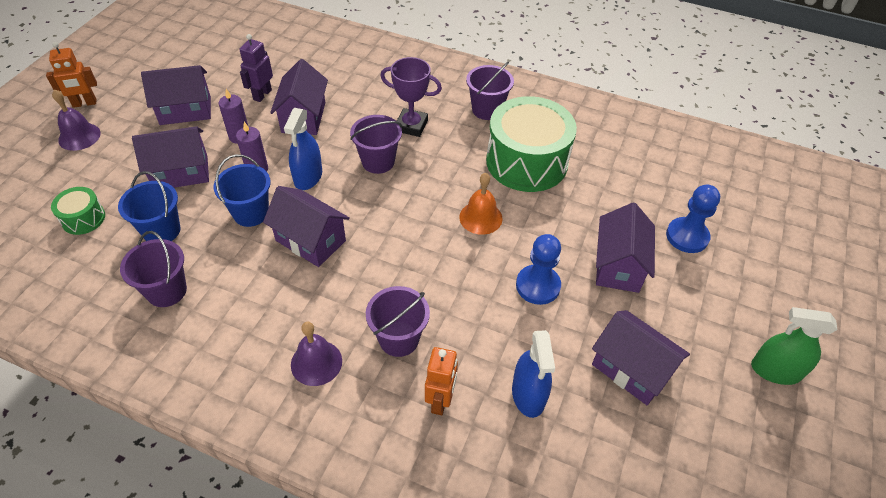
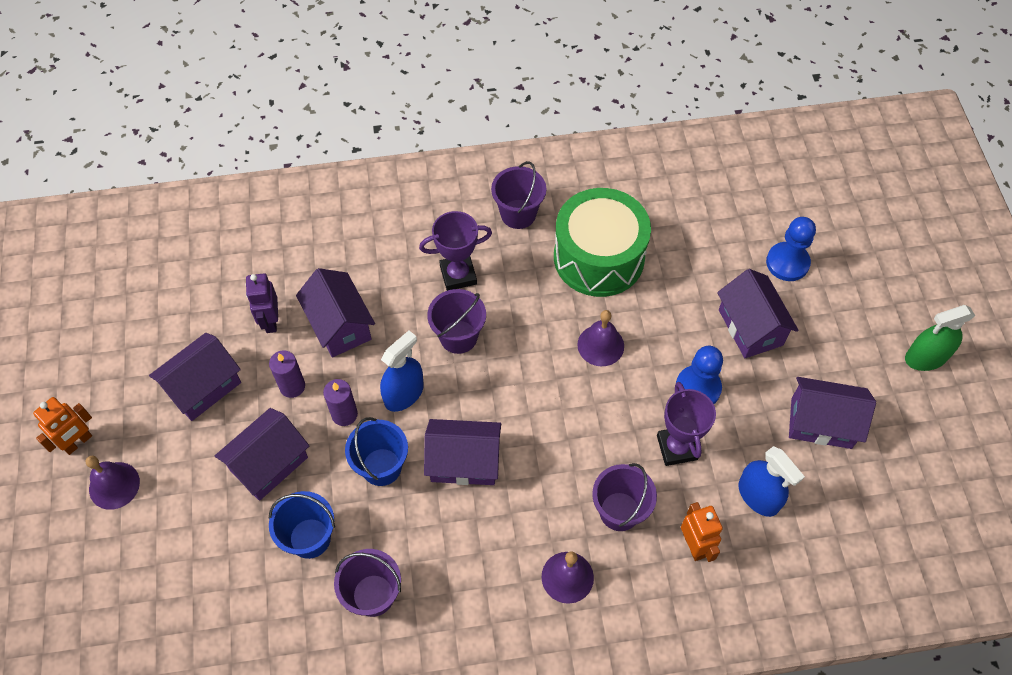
camera: 30 degrees left, 10 degrees up
green drum [51,187,105,235] -> none
blue spray bottle [284,108,322,190] -> blue spray bottle turned 120 degrees counterclockwise [380,331,424,412]
orange bell [459,173,502,235] -> purple bell [577,310,624,366]
none -> purple trophy [657,382,716,466]

